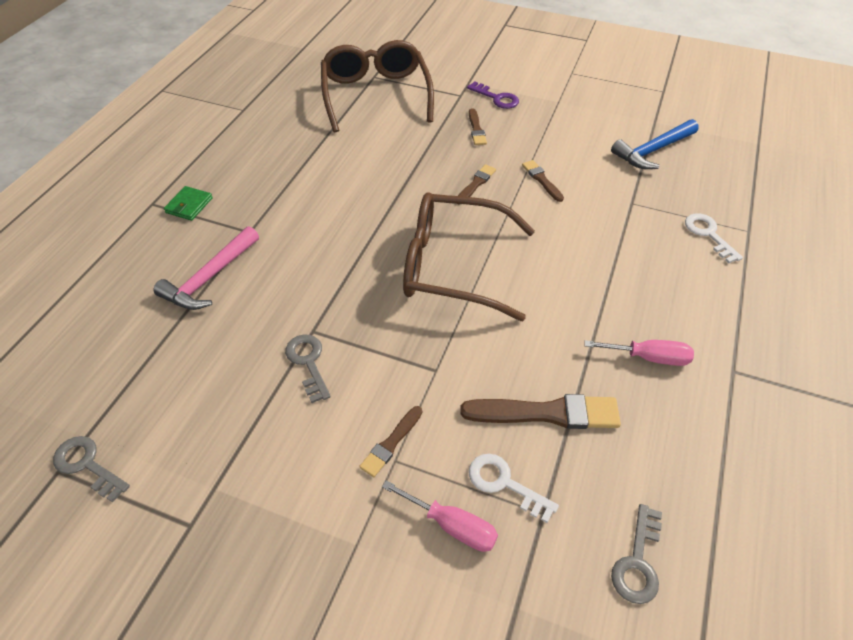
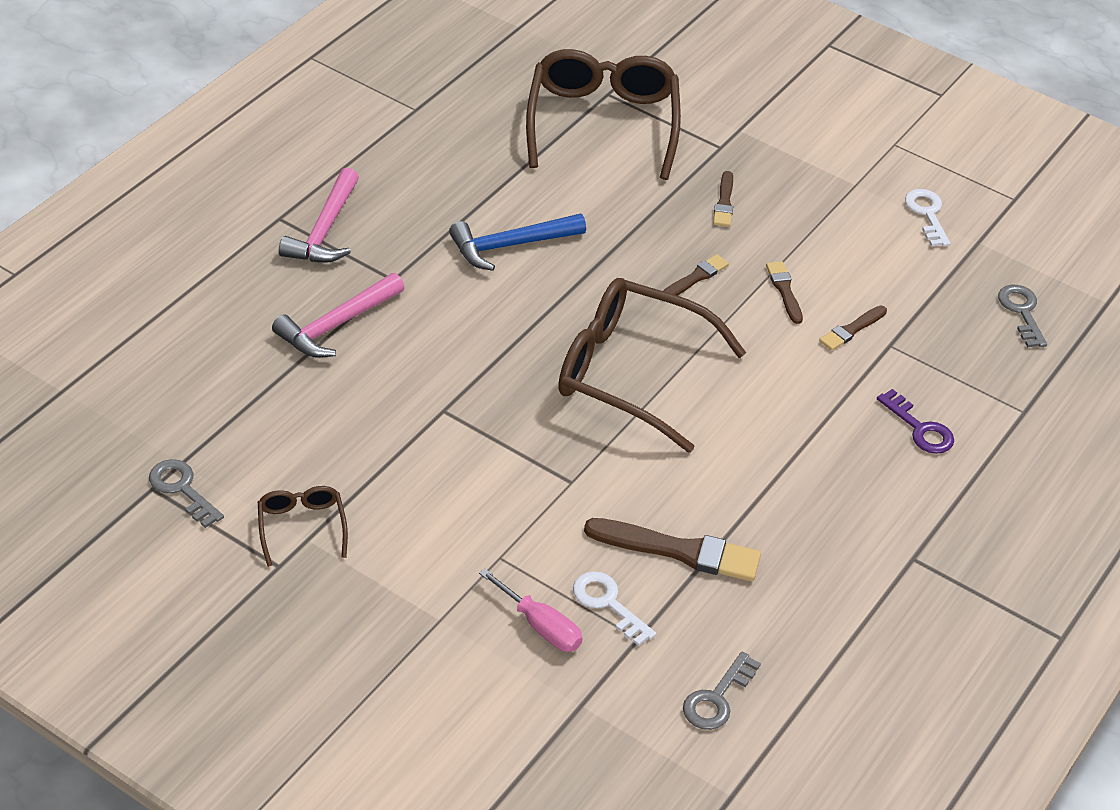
camera: 10 degrees right, 5 degrees down
green wallet [164,186,213,221] -> pink hammer [279,168,359,263]
grey key [285,334,331,403] -> grey key moved to [998,285,1047,347]
brown brush [359,406,422,477] -> brown brush moved to [819,305,887,351]
purple key [467,81,519,109] -> purple key moved to [877,389,954,454]
pink screwdriver [584,340,694,366] -> none
blue hammer [611,119,699,169] -> blue hammer moved to [449,214,586,271]
white key [685,213,743,263] -> white key moved to [905,189,950,246]
none -> brown glasses [258,486,348,567]

